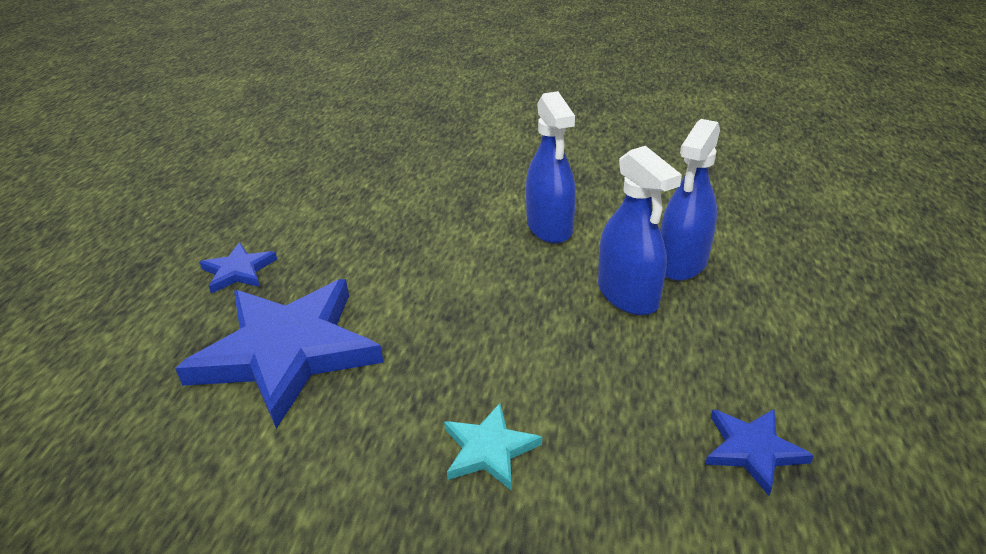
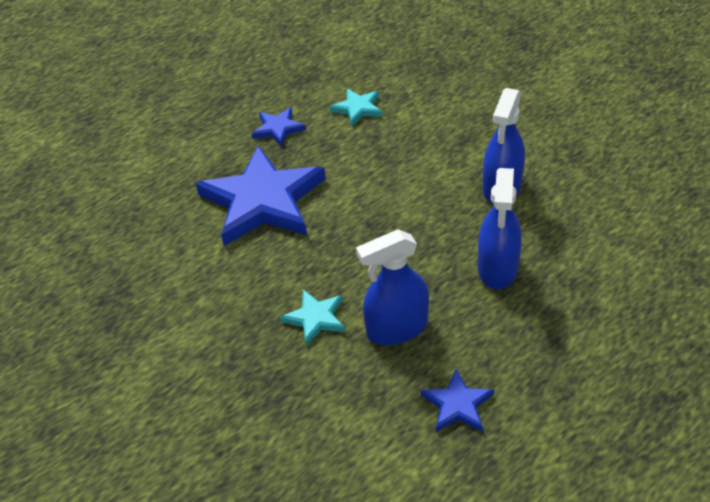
camera: 40 degrees right, 10 degrees up
blue spray bottle [660,119,720,281] -> blue spray bottle moved to [356,229,429,345]
none -> turquoise star [330,89,382,126]

